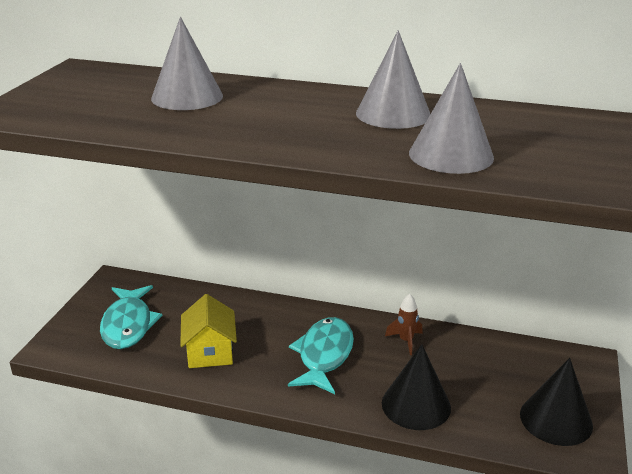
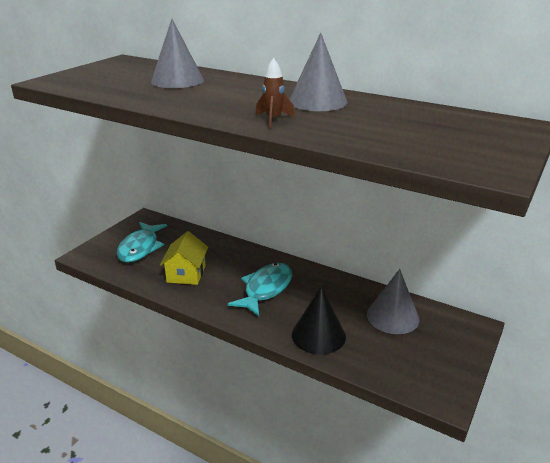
camera: 15 degrees right, 0 degrees up
brown rocket [385,294,423,355] -> brown rocket moved to [255,58,295,128]
grey cone [409,63,494,174] -> grey cone moved to [367,269,419,334]
black cone [520,358,593,446] -> none

